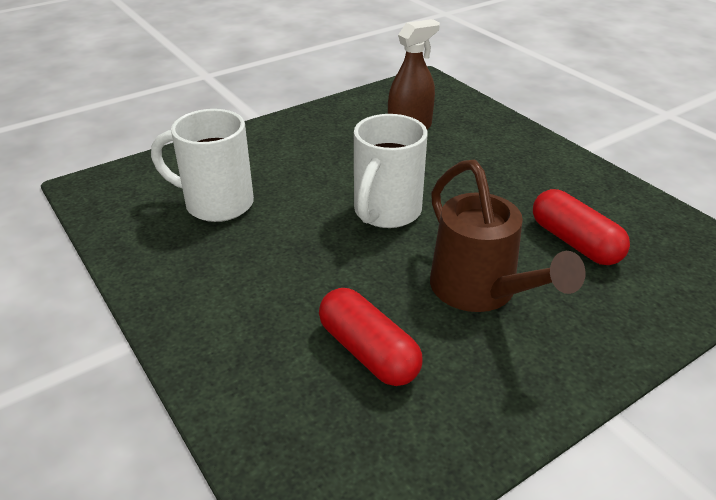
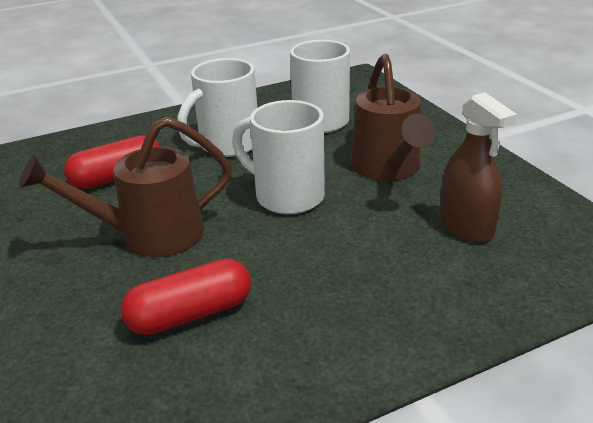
camera: 100 degrees right, 5 degrees down
none -> white mug [178,58,257,157]
none -> brown watering can [351,54,435,181]

